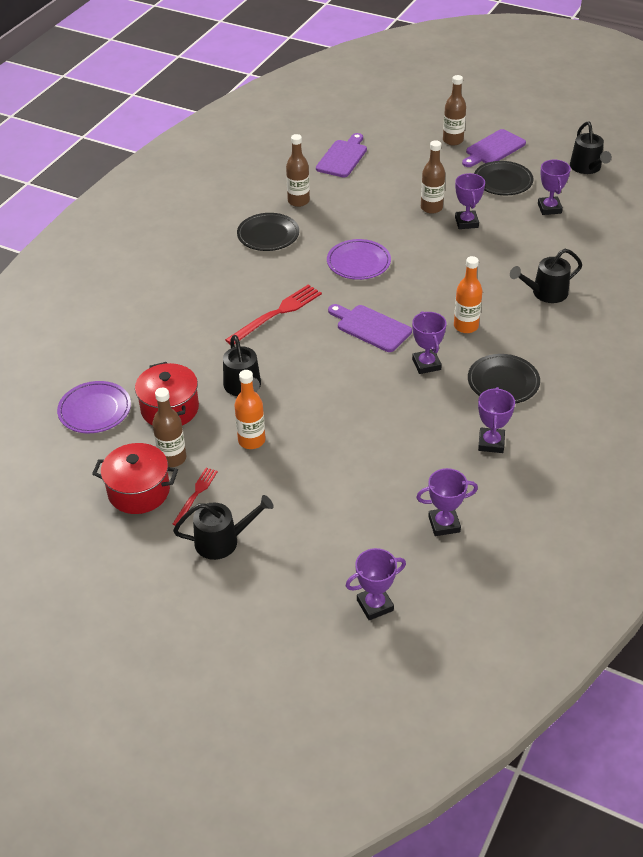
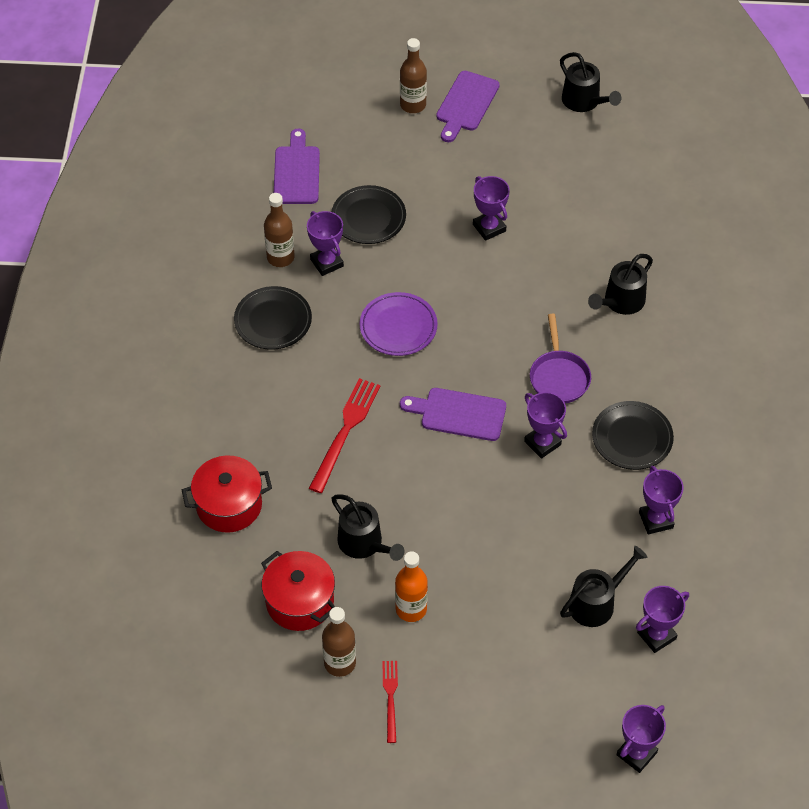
camera: 25 degrees left, 10 degrees up
purple plate [57,381,131,433] -> none
red pot [92,443,178,514] -> red pot moved to [182,455,272,533]
black watering can [173,495,274,560] -> black watering can moved to [560,546,648,627]
brown bottle [421,140,445,214] -> none
orange bottle [454,256,482,333] -> purple pan [530,314,591,403]
black plate [474,161,534,195] -> black plate moved to [332,185,406,244]
purple trophy [538,160,571,215] -> purple trophy moved to [307,211,344,276]

